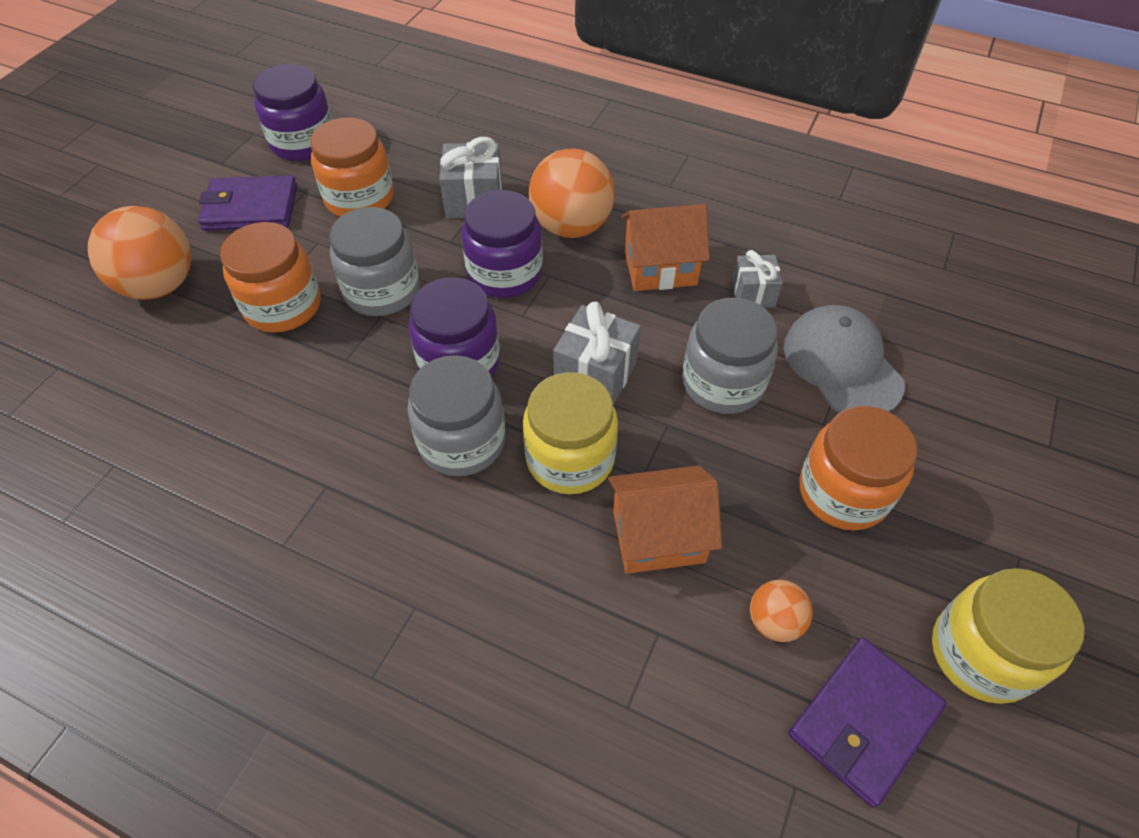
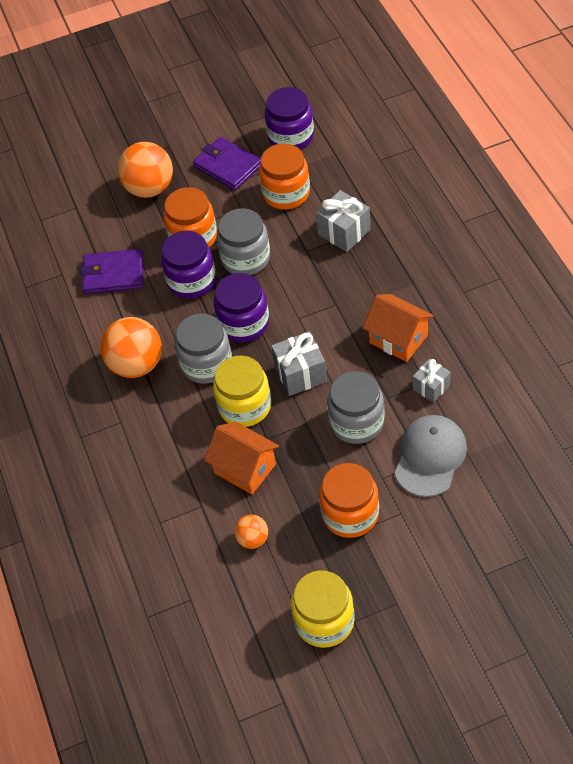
camera: 50 degrees right, 0 degrees up
purple jar [461,190,543,298] -> purple jar moved to [161,231,216,299]
orange ball [529,149,615,238] -> orange ball moved to [100,317,162,378]
purple wallet [789,638,947,808] -> purple wallet moved to [81,249,143,294]

